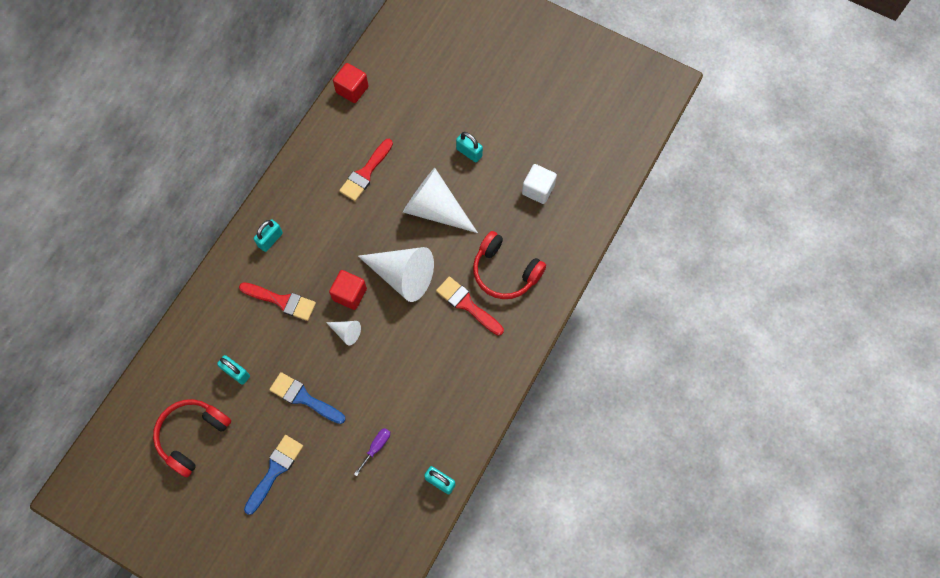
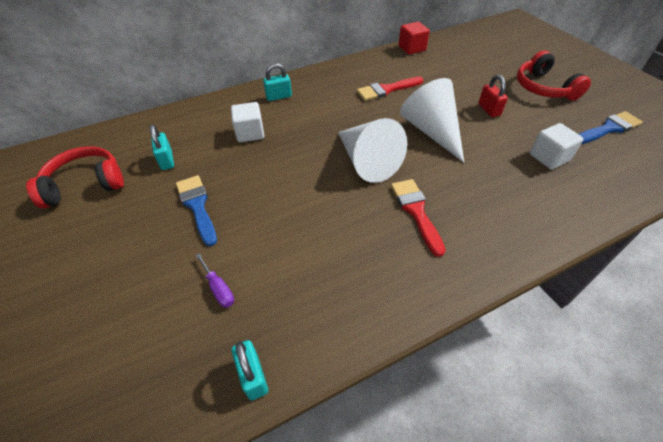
camera: 35 degrees right, 20 degrees down
red brush [239,282,316,321] -> white cube [231,102,265,142]
blue brush [244,435,303,515] -> blue brush moved to [579,111,643,144]
white cone [326,321,361,345] -> none
red cube [329,270,367,310] -> none
purple screwdriver [354,428,390,476] -> purple screwdriver turned 75 degrees clockwise [195,253,234,308]
turquoise padlock [456,132,483,163] -> red padlock [478,75,508,117]
red headphones [473,231,546,299] -> red headphones moved to [517,51,591,101]

